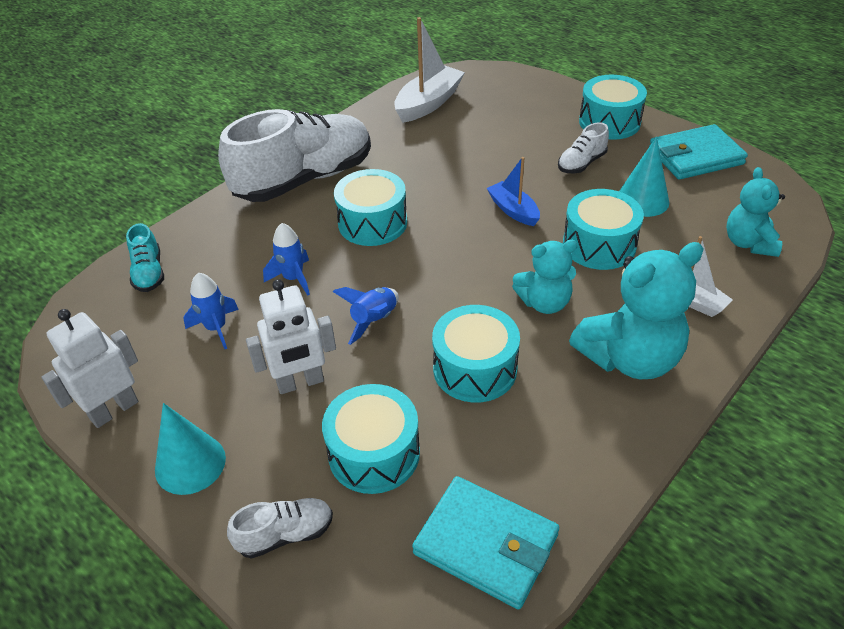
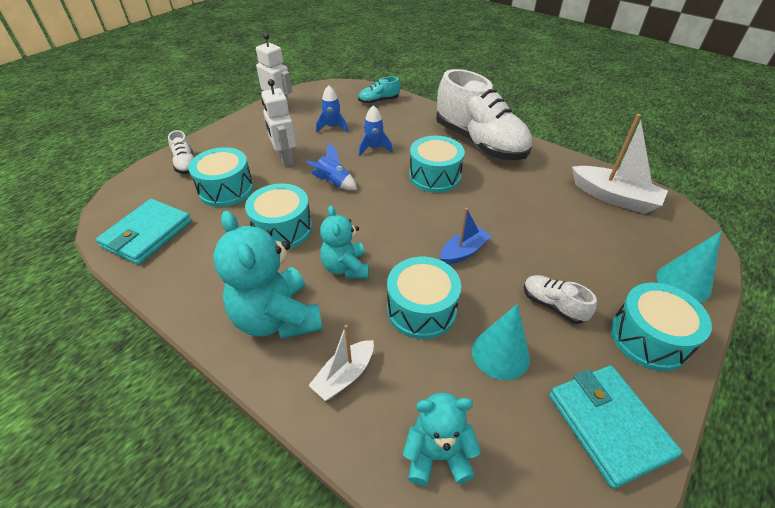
camera: 85 degrees right, 0 degrees up
turquoise cone [155,403,226,495] -> turquoise cone moved to [656,231,722,303]

